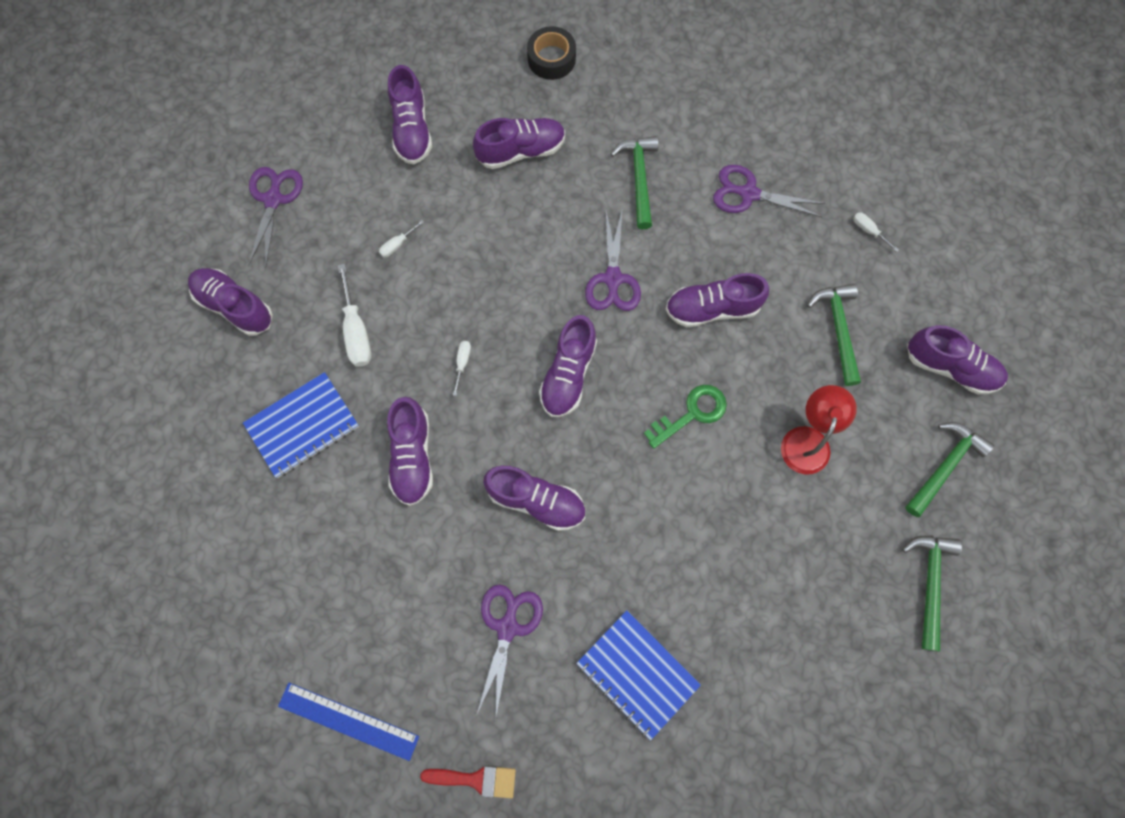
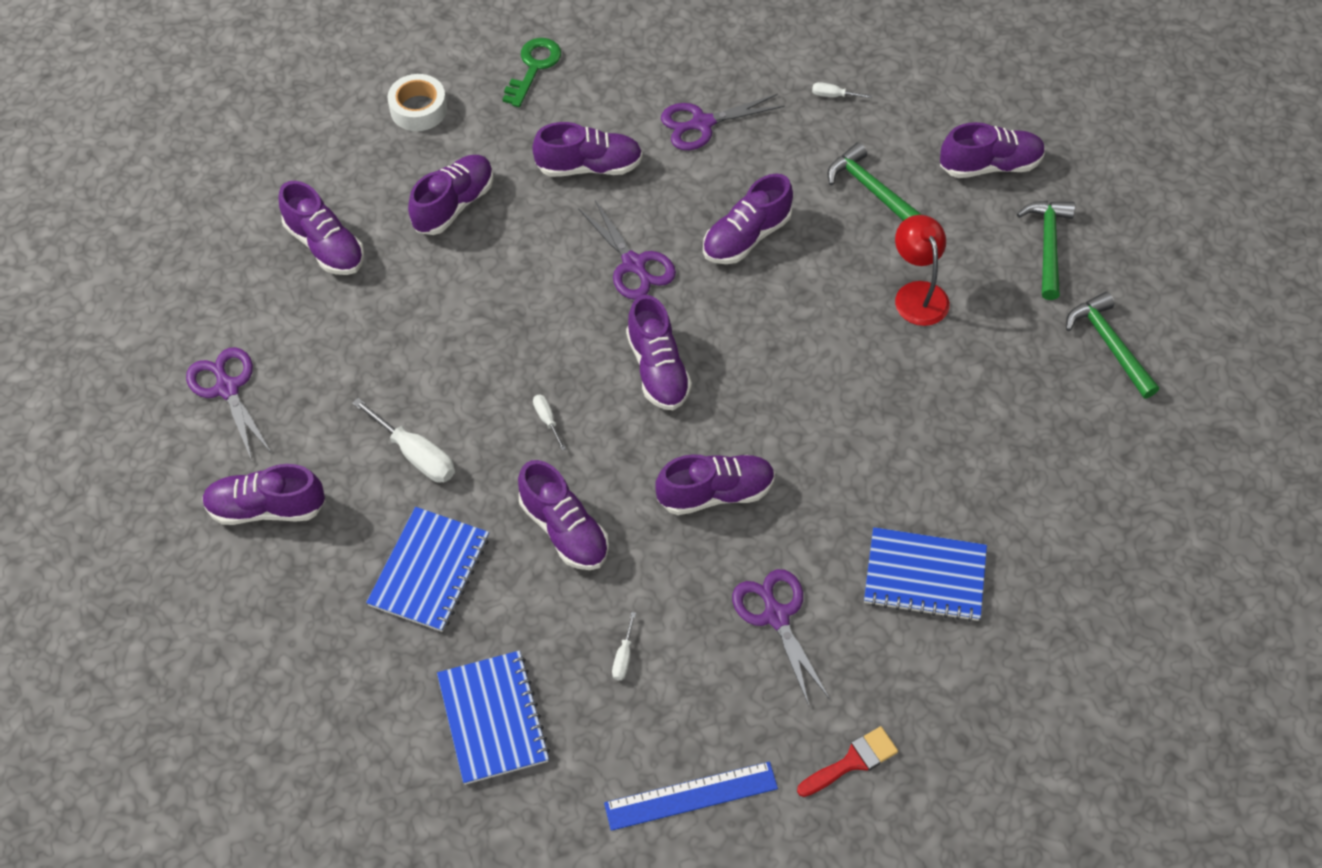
camera: 35 degrees left, 15 degrees down
white screwdriver [379,220,424,258] -> white screwdriver moved to [612,612,636,680]
black tape [527,26,576,80] -> white tape [388,74,447,131]
green hammer [611,136,658,229] -> purple shoe [532,122,643,177]
green key [644,385,727,449] -> green key moved to [502,38,561,107]
none -> blue notebook [437,651,550,785]

